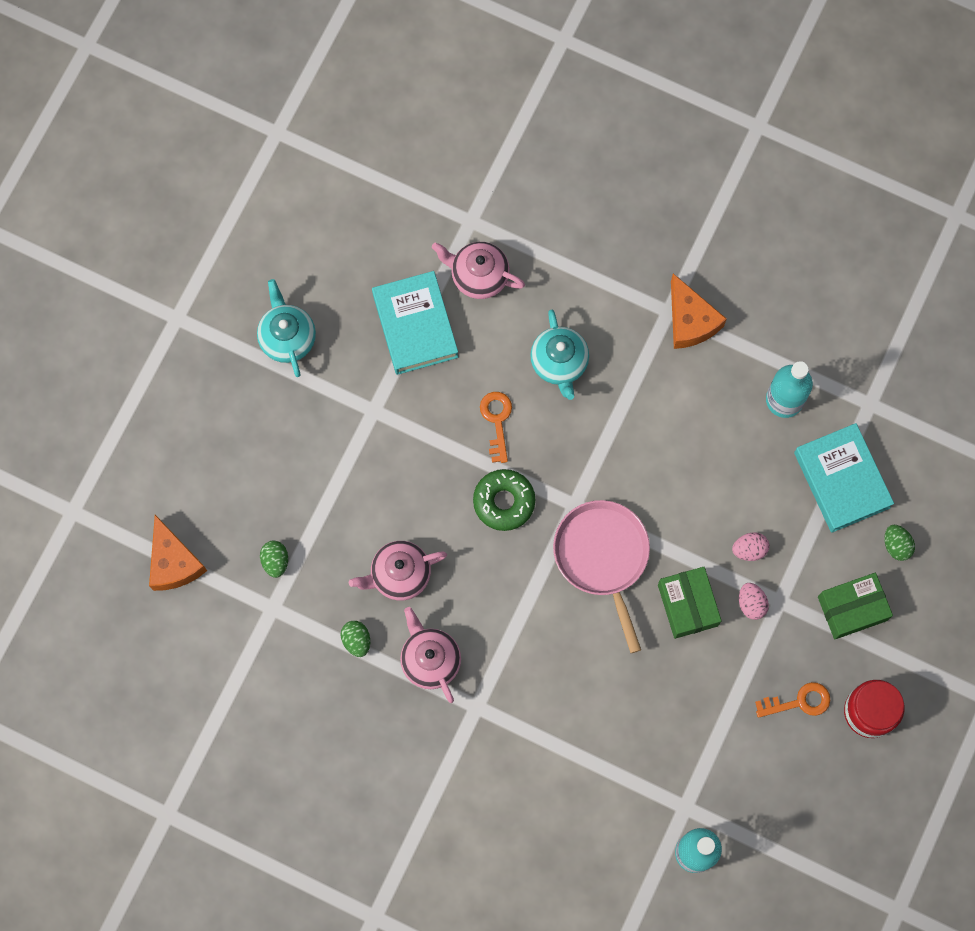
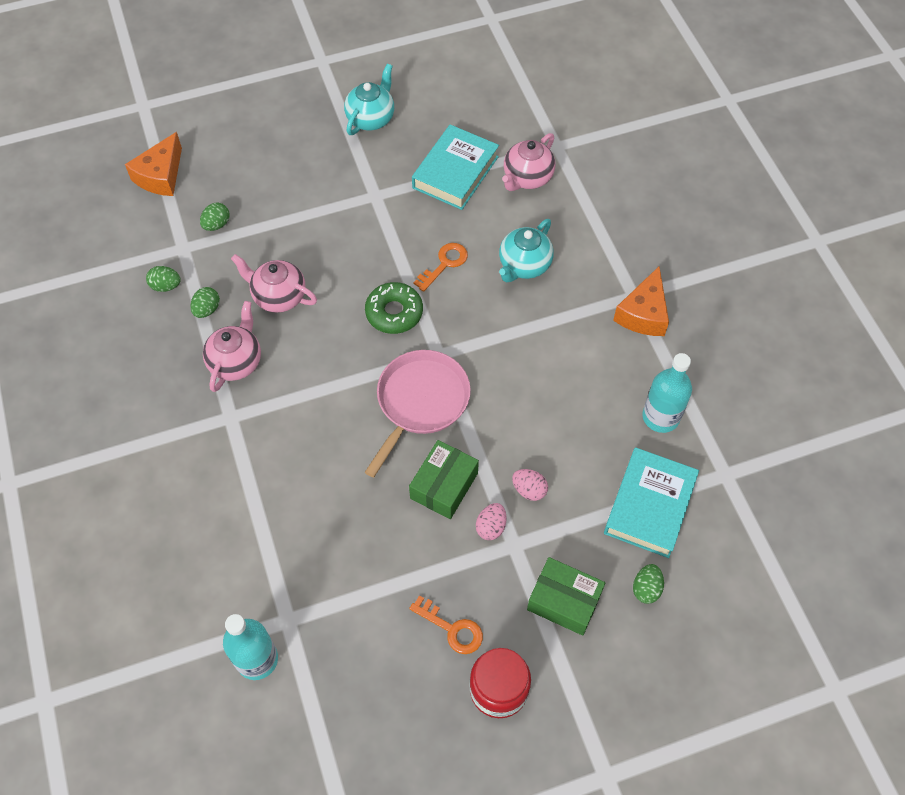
camera: 45 degrees right, 15 degrees down
pink teapot [432,242,525,299] -> pink teapot turned 120 degrees counterclockwise [502,133,555,191]
none -> green egg [146,266,181,292]

